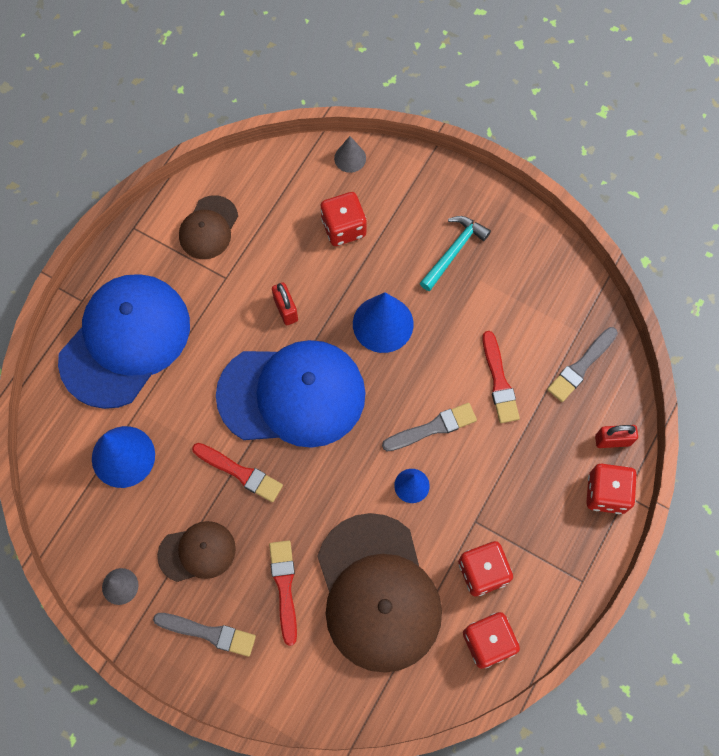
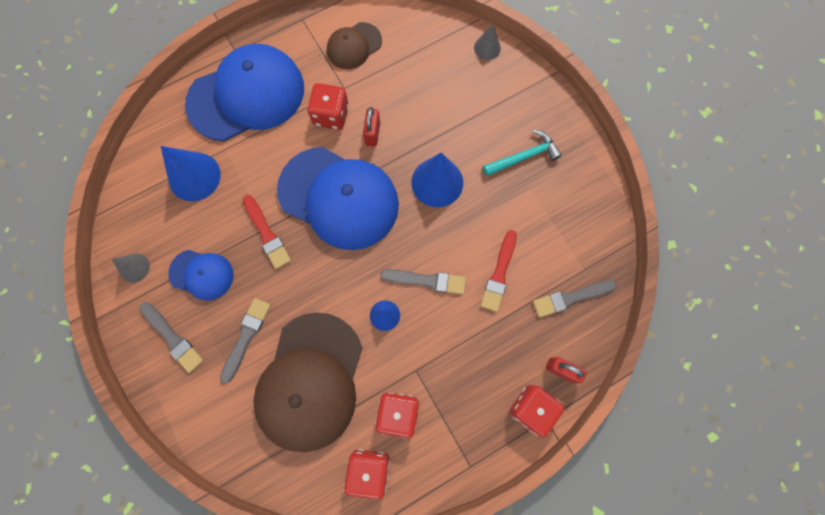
camera: 30 degrees right, 5 degrees up
brown cap [157,521,236,582] -> blue cap [168,250,234,301]
red brush [269,540,297,646] -> grey brush [220,298,271,384]
red dice [321,192,367,246] -> red dice moved to [308,83,349,130]

